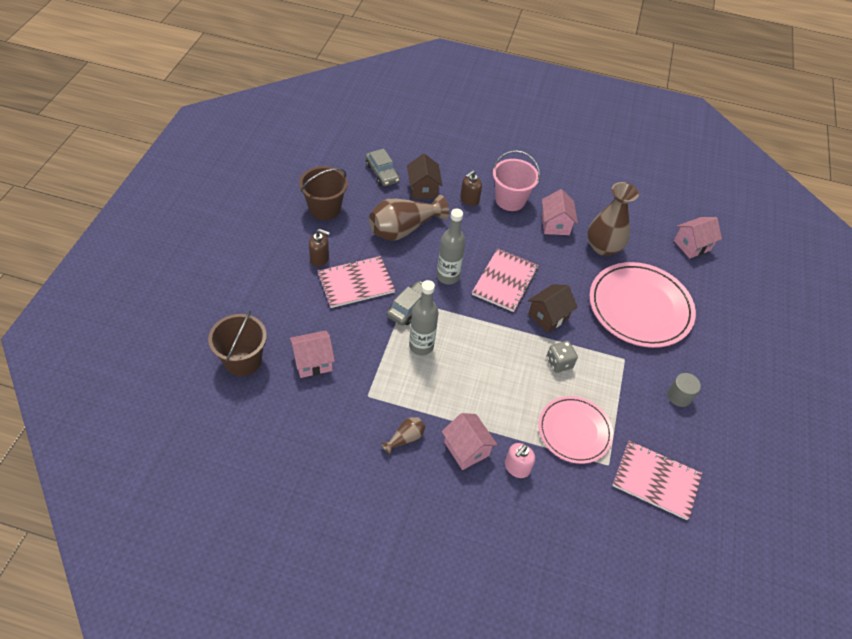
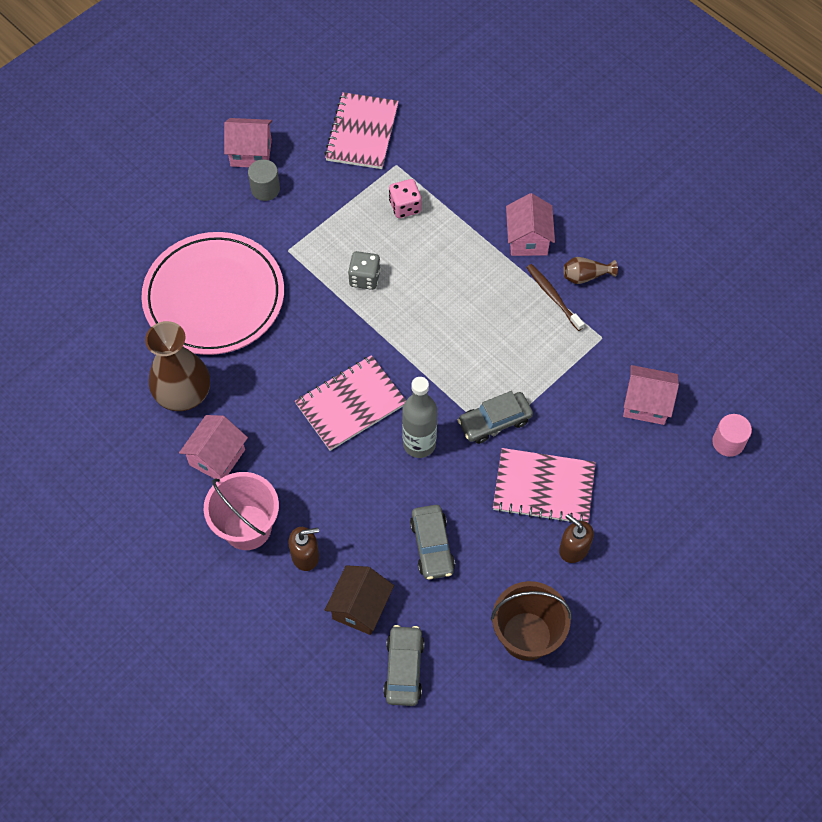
camera: 145 degrees left, 10 degrees up
brown bucket [208,310,267,376] -> pink cylinder [712,414,752,457]
brown vase [369,195,449,241] -> grey car [410,505,455,580]
grey bottle [409,280,438,355] -> none
pink soap dispenser [505,443,535,478] -> none
brown house [528,284,578,333] -> none
pink plate [538,396,613,464] -> pink dice [389,179,421,218]
pink notebook [612,441,702,520] -> pink notebook turned 45 degrees clockwise [324,92,399,169]
pink house [674,217,722,258] -> pink house moved to [224,118,272,167]
none -> brown toothbrush [526,264,584,331]

